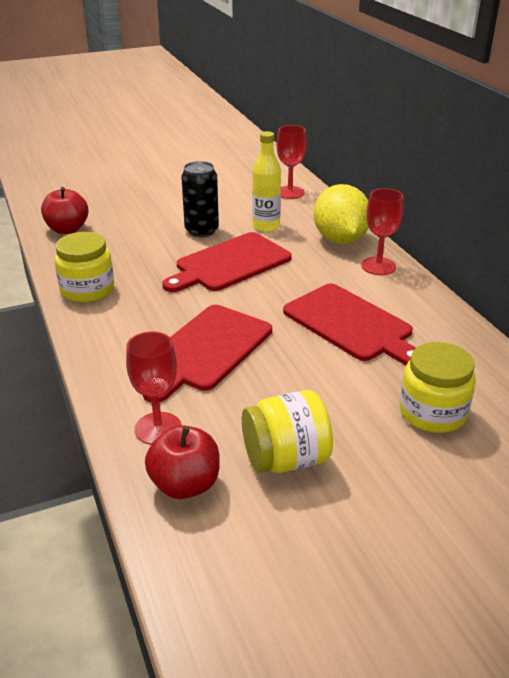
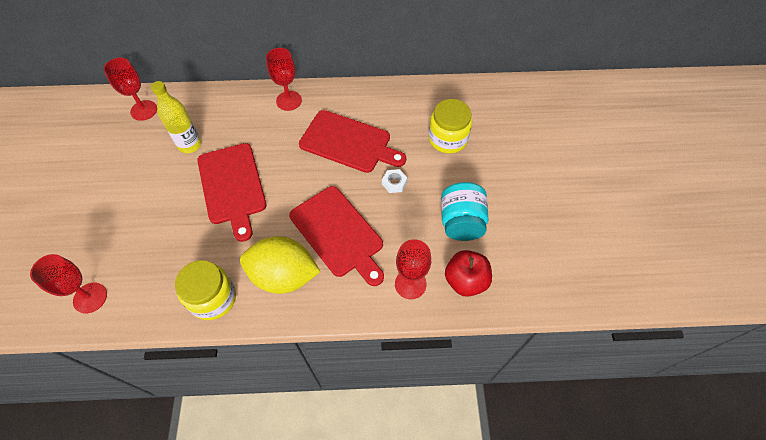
camera: 70 degrees left, 25 degrees up
red apple [41,187,89,234] -> red goblet [30,254,107,313]
black can [181,161,219,237] -> none
yellow jar [242,390,333,473] -> turquoise jar [441,182,489,241]
red cutting board [283,284,416,365] -> red cutting board turned 45 degrees clockwise [299,110,406,173]
yellow lemon [314,184,369,244] -> yellow lemon moved to [240,236,321,294]
none -> white nut [382,169,407,193]

